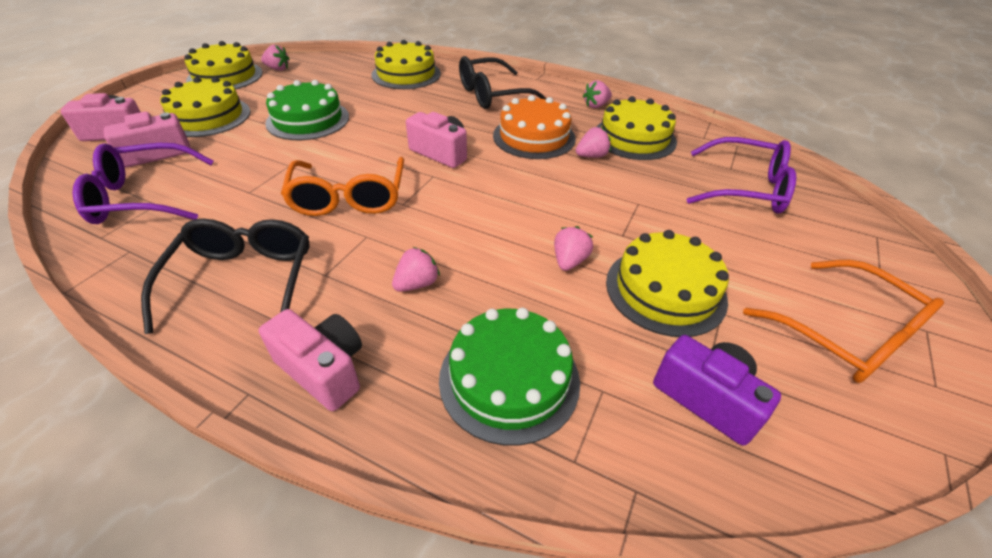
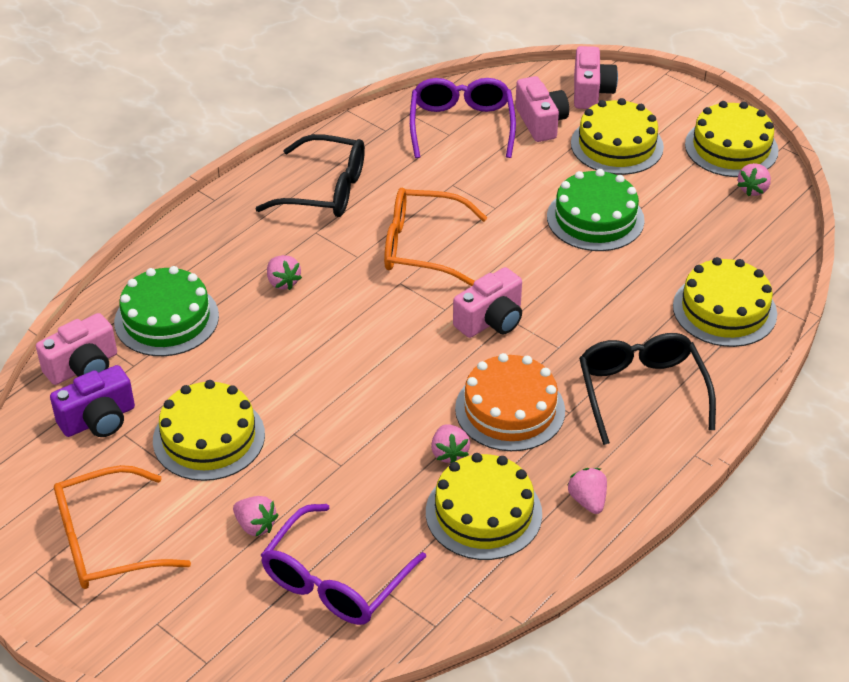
camera: 105 degrees right, 0 degrees up
pink camera [259,309,362,411] -> pink camera moved to [36,313,117,385]
pink strawberry [554,226,593,271] -> pink strawberry moved to [233,496,278,536]

